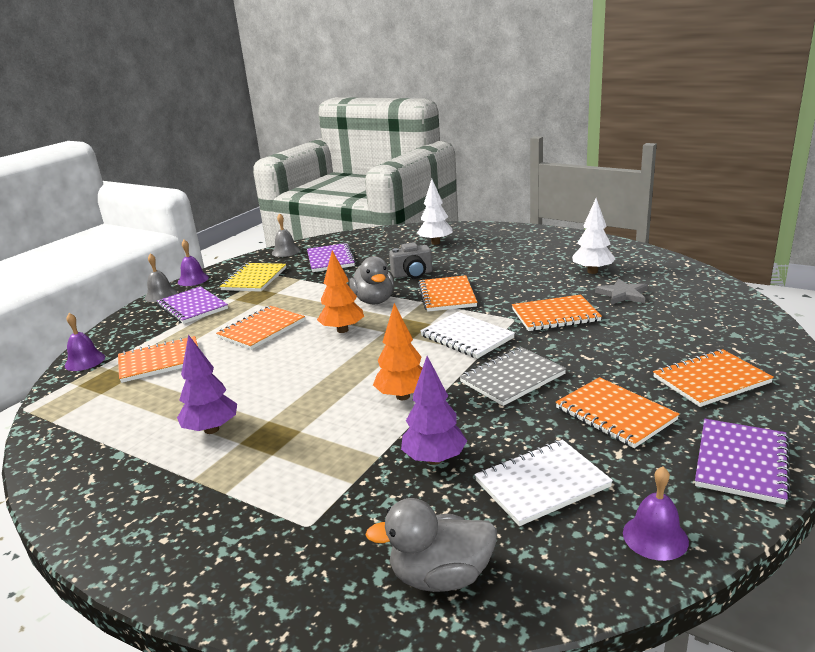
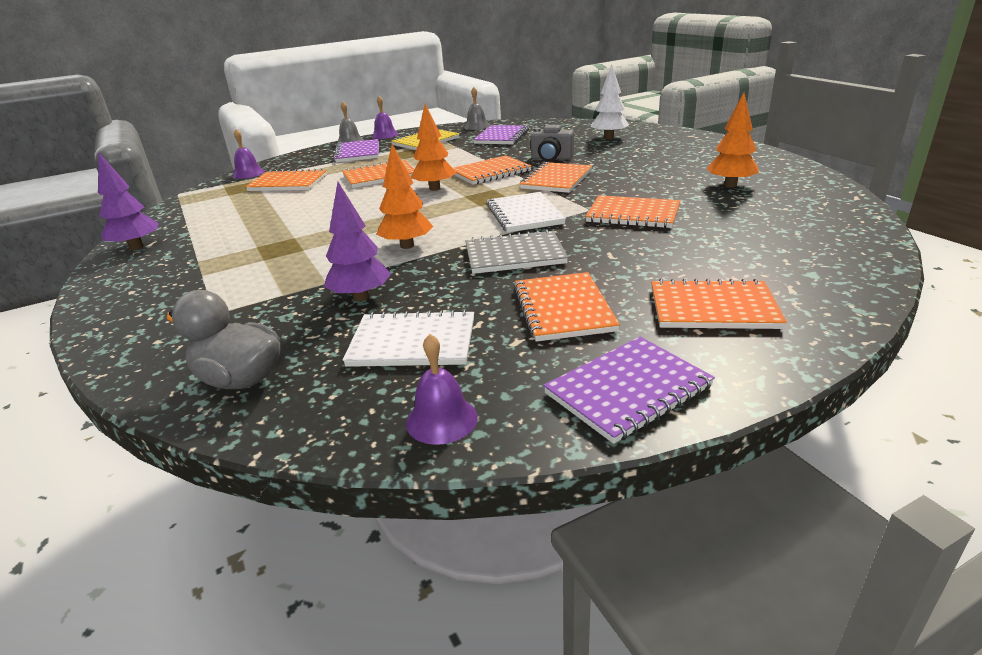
camera: 30 degrees right, 5 degrees up
purple tree [177,335,237,434] -> purple tree moved to [98,153,159,250]
grey duck [349,256,394,304] -> orange notebook [453,155,531,185]
white tree [572,198,616,274] -> orange tree [706,93,759,188]
grey star [595,278,648,305] -> none

